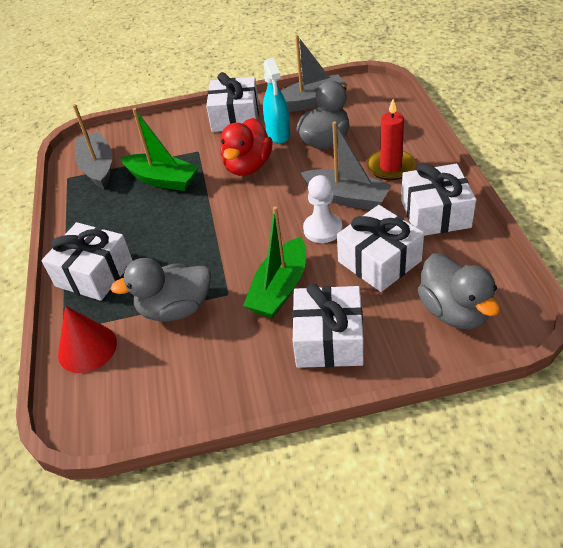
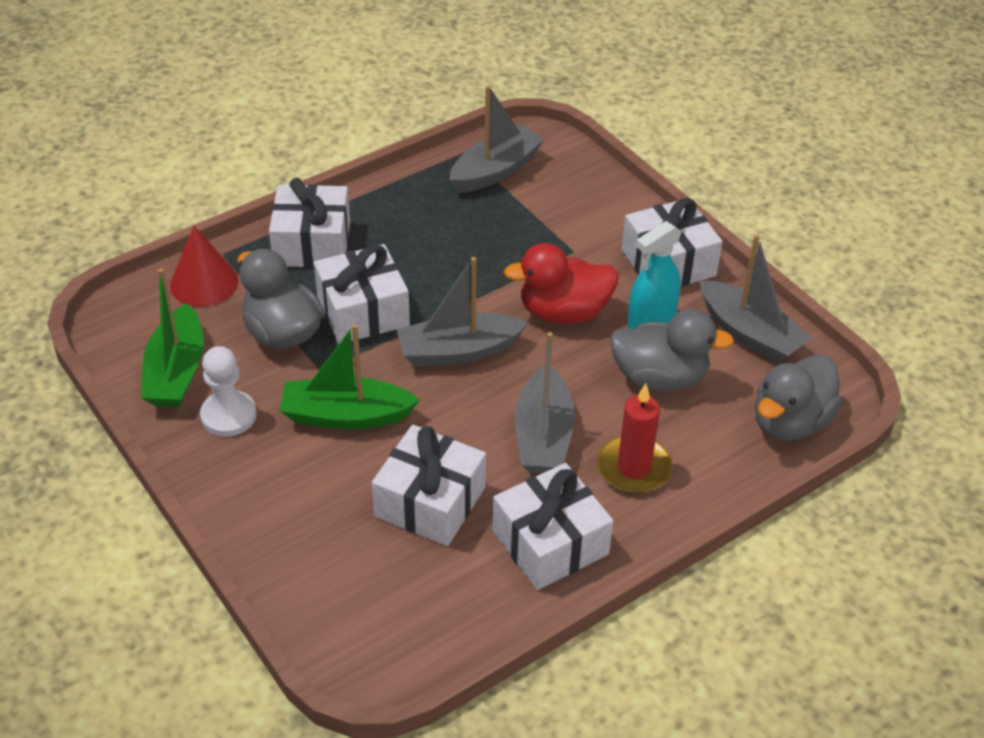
camera: 60 degrees right, 0 degrees up
green boat [120,108,199,191] -> green boat moved to [141,268,204,407]
white gift [292,283,364,368] -> white gift moved to [314,244,410,344]
white pawn [303,175,342,243] -> white pawn moved to [200,346,257,437]
grey duck [418,253,500,329] -> grey duck moved to [755,354,843,441]
none -> grey boat [397,257,528,367]

